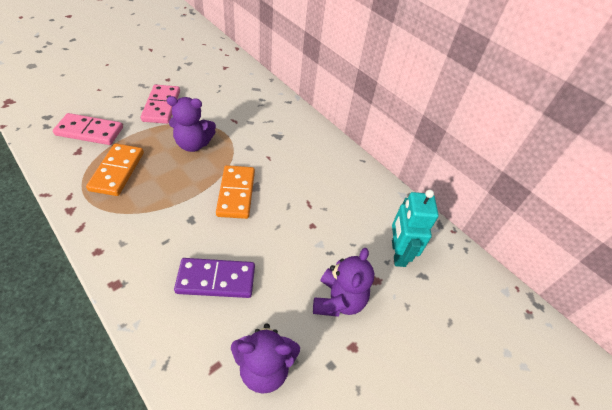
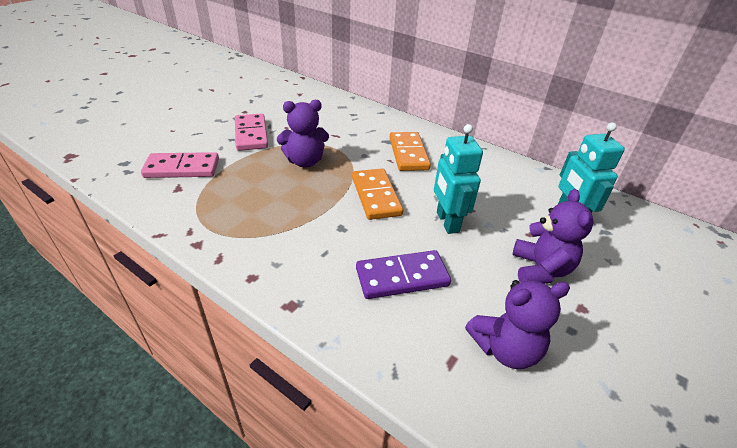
camera: 10 degrees left, 10 degrees down
orange domino [86,143,144,196] -> orange domino moved to [390,132,431,171]
none -> turquoise robot [434,124,483,234]

